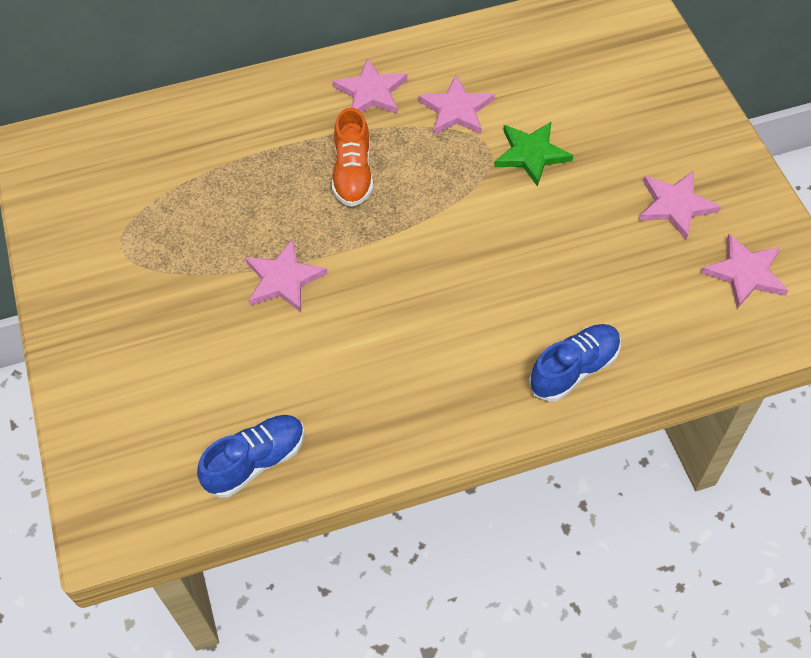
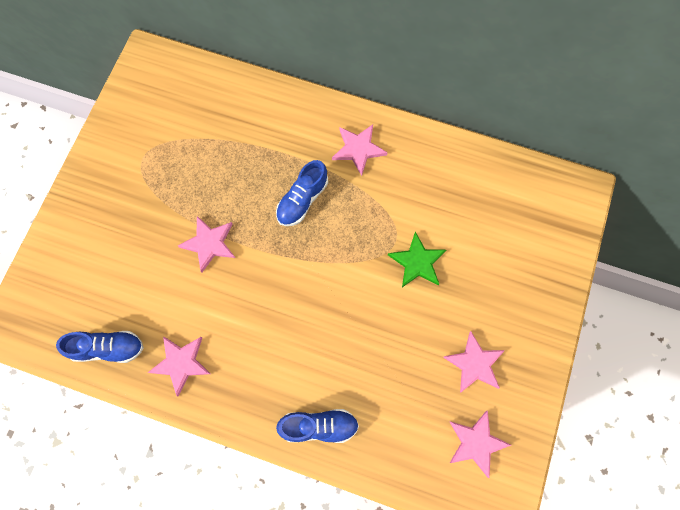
camera: 35 degrees right, 15 degrees up
orange shoe [332,108,373,207] -> blue shoe [276,160,328,226]
pink star [419,75,495,135] -> pink star moved to [148,336,211,397]

